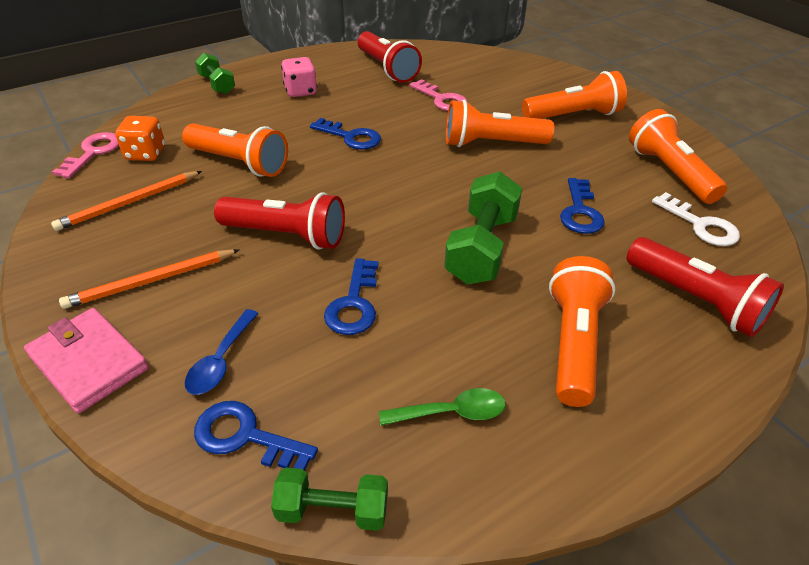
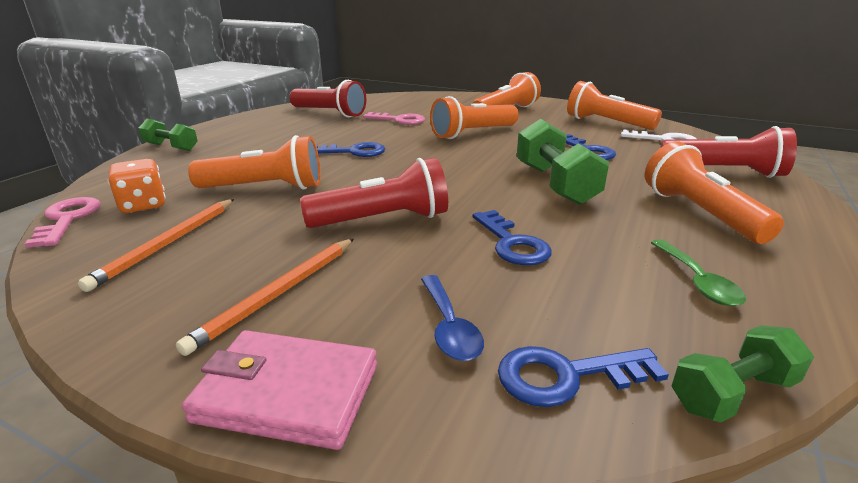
camera: 30 degrees left, 15 degrees down
pink dice [281,57,317,97] -> none
green spoon [379,388,505,426] -> green spoon turned 120 degrees clockwise [651,240,746,306]

